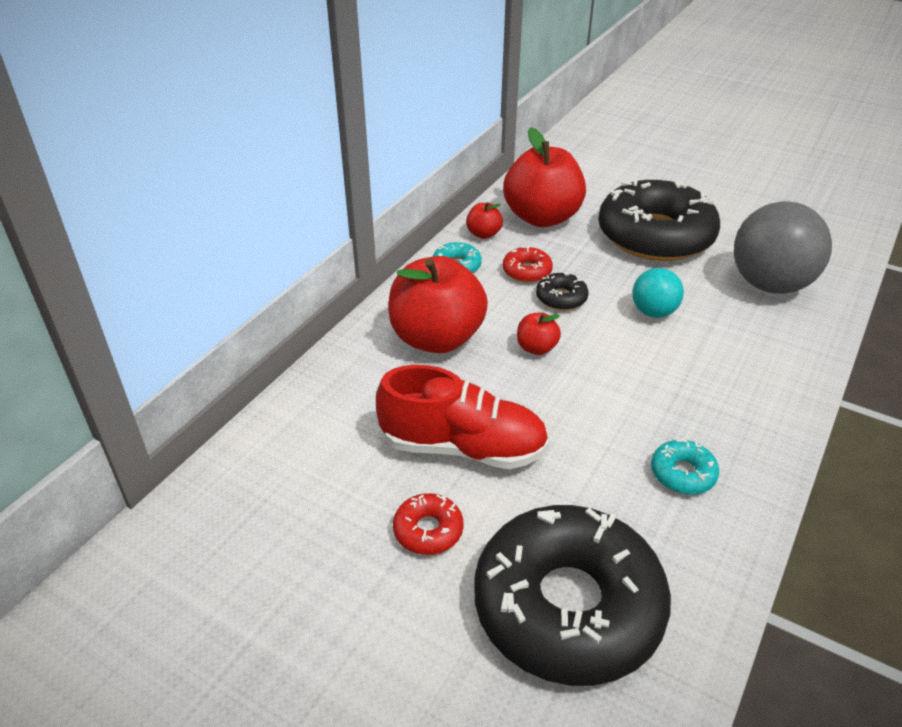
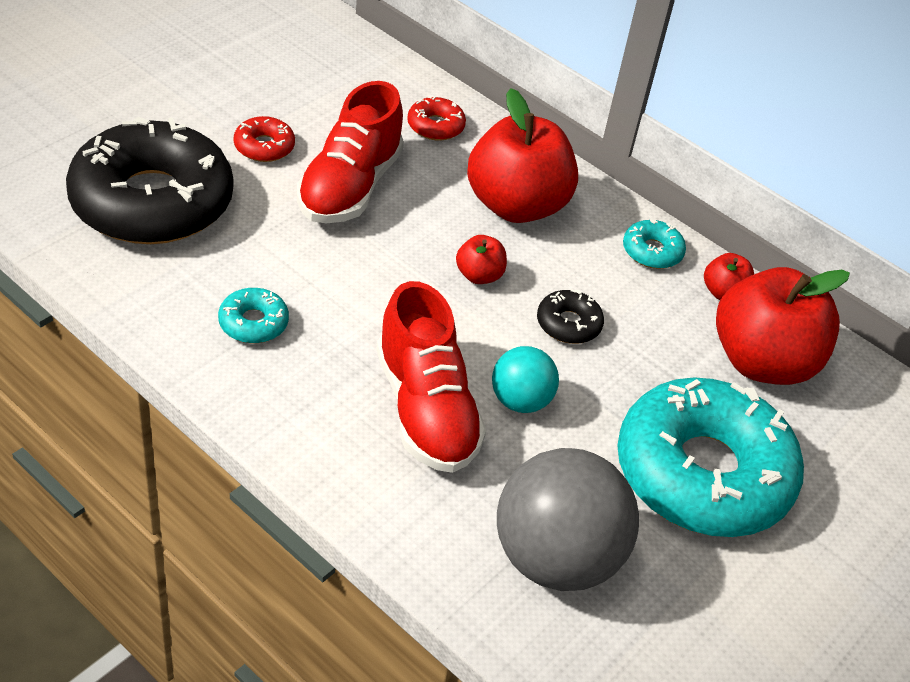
camera: 95 degrees right, 5 degrees up
red donut [503,246,553,283] -> red donut moved to [407,96,466,141]
black donut [598,179,720,261] -> turquoise donut [617,377,804,537]
none -> red shoe [376,281,486,473]

